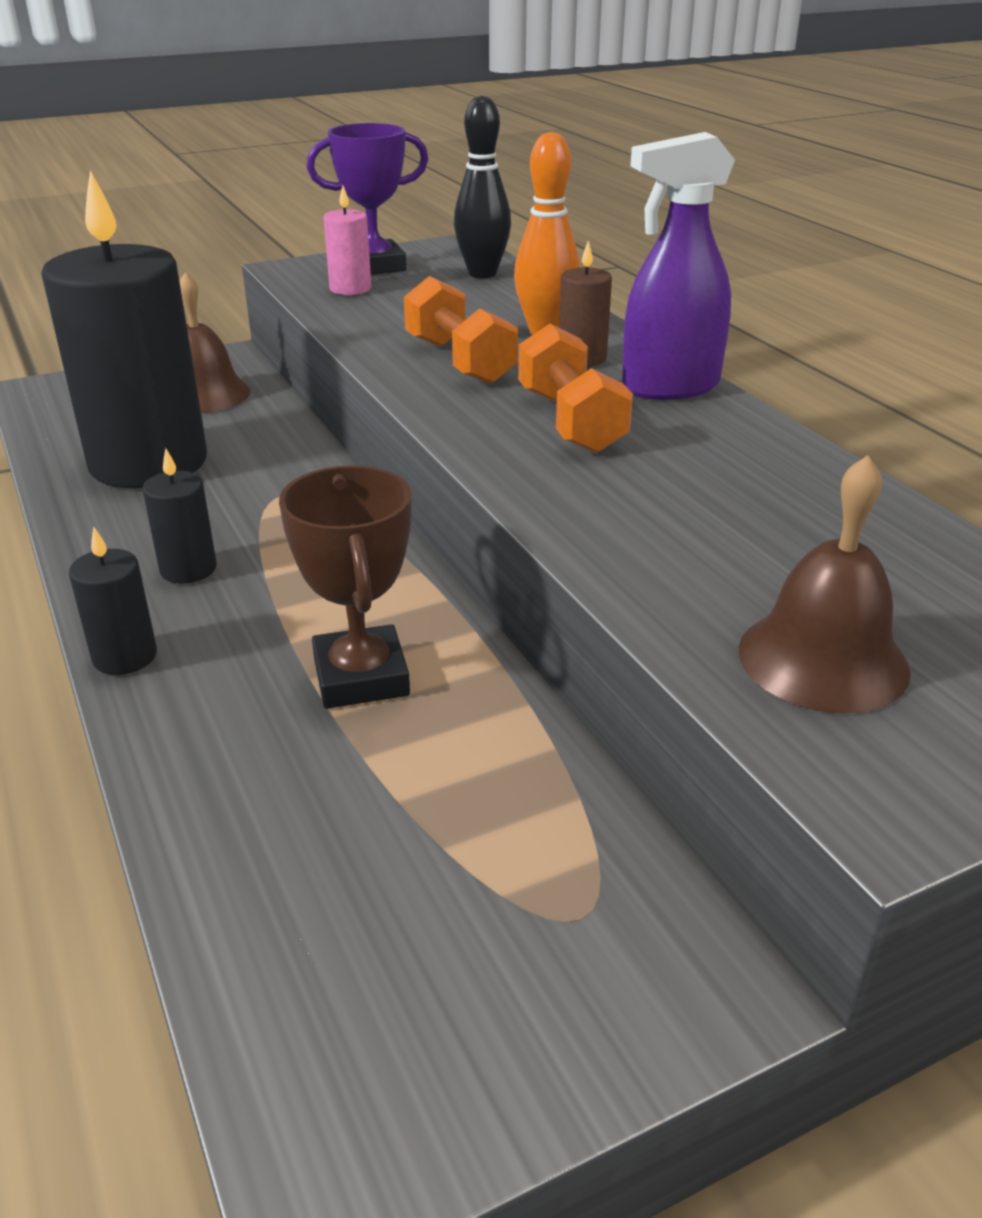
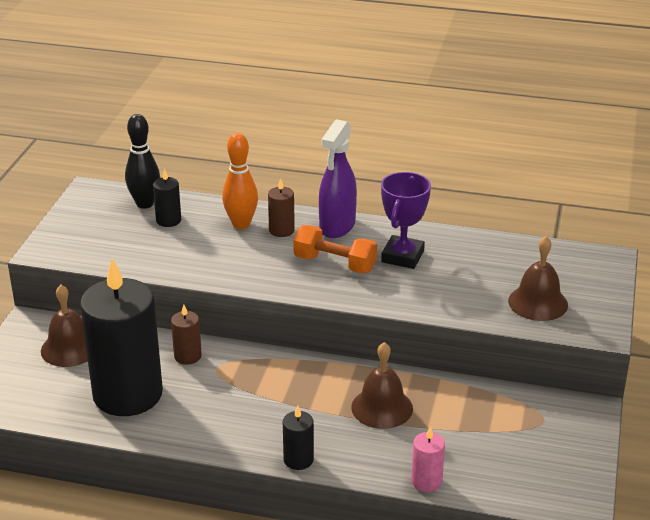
camera: 50 degrees left, 0 degrees up
black candle [142,448,217,584] -> black candle moved to [153,168,181,227]
brown trophy [279,465,412,709] -> brown bell [351,342,413,429]
purple trophy [307,123,428,275] -> purple trophy moved to [381,172,431,269]
pink candle [323,185,371,295] -> pink candle moved to [411,427,445,492]
orange dumbbell [404,276,518,384] -> none
none -> brown candle [171,305,202,365]

